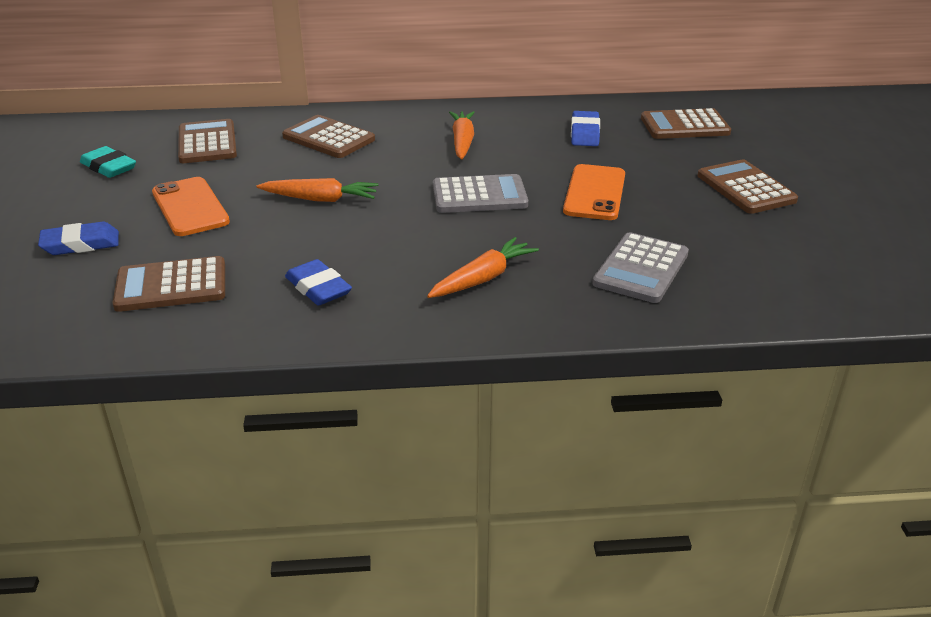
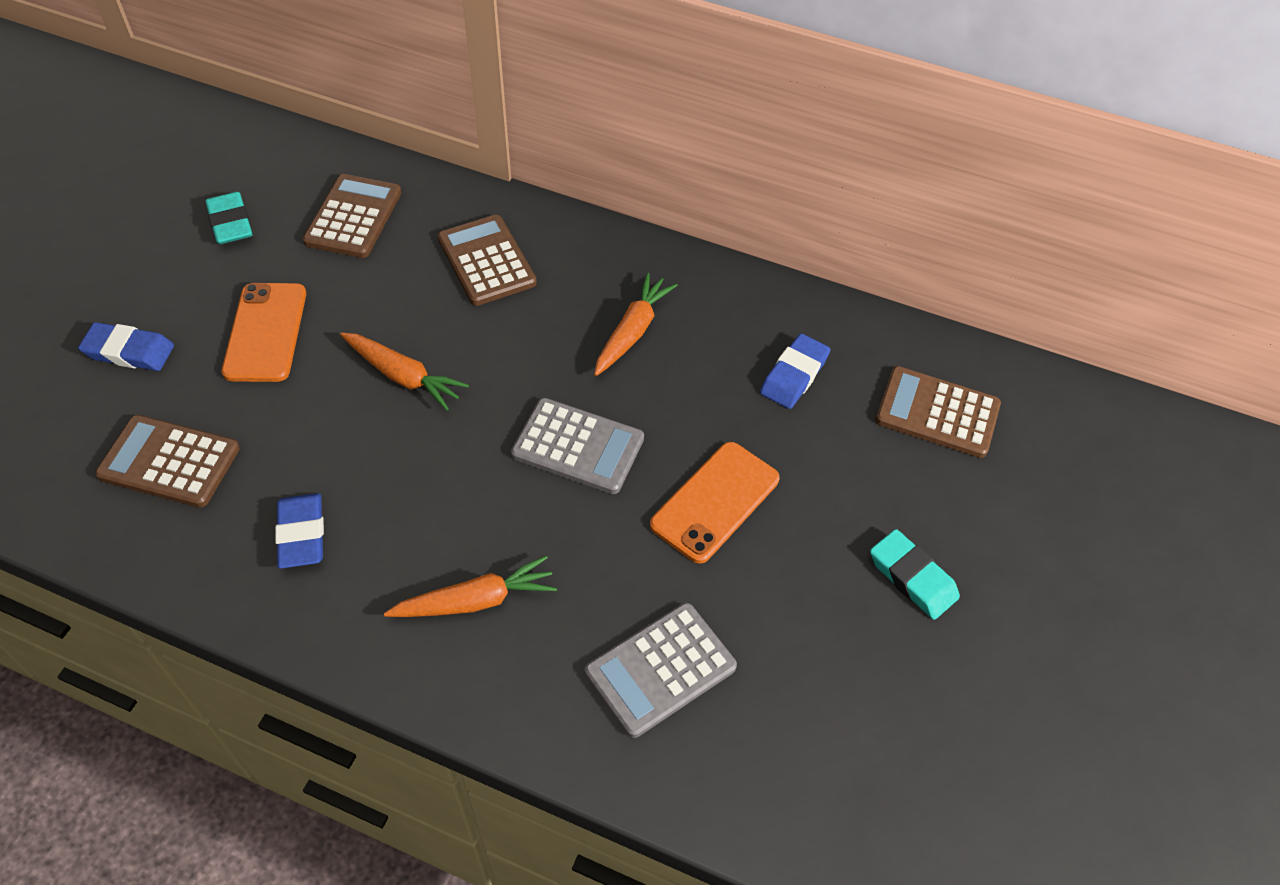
camera: 25 degrees right, 20 degrees up
brown calculator [698,159,798,214] -> turquoise eraser [870,529,960,620]

